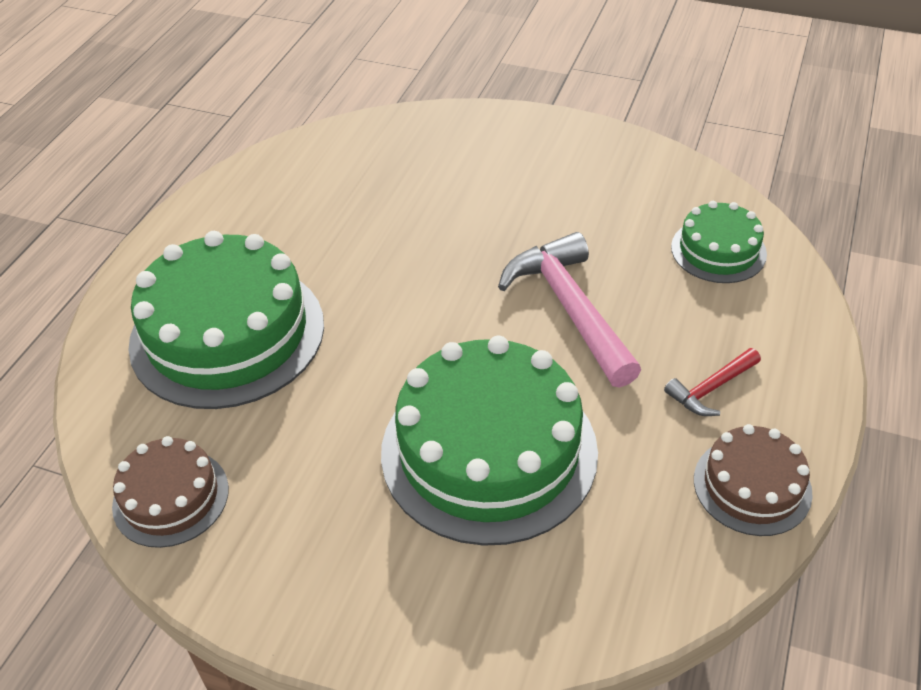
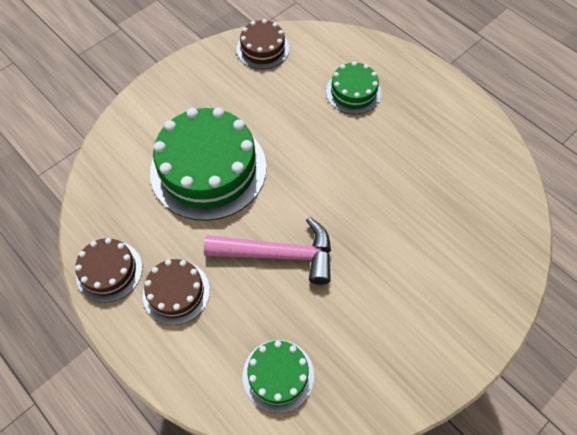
camera: 115 degrees right, 15 degrees up
green cake [128,231,324,409] -> green cake [326,61,381,114], size x0.52
red hammer [664,348,761,416] -> brown cake [143,259,210,325]

